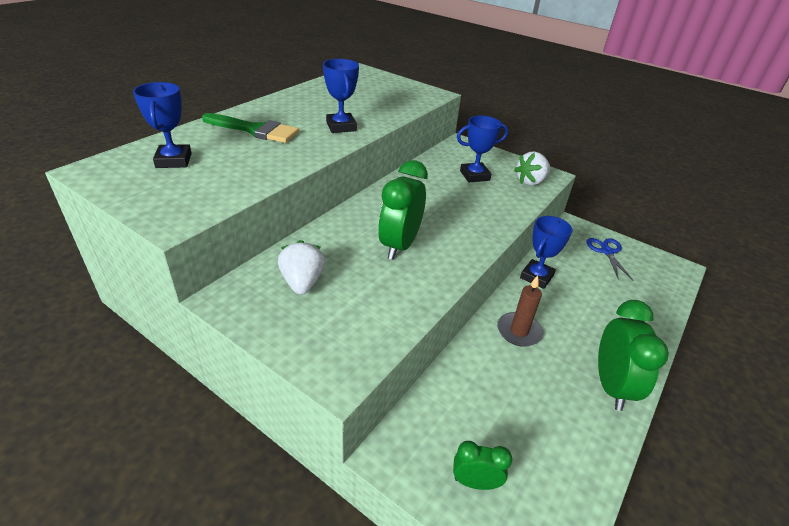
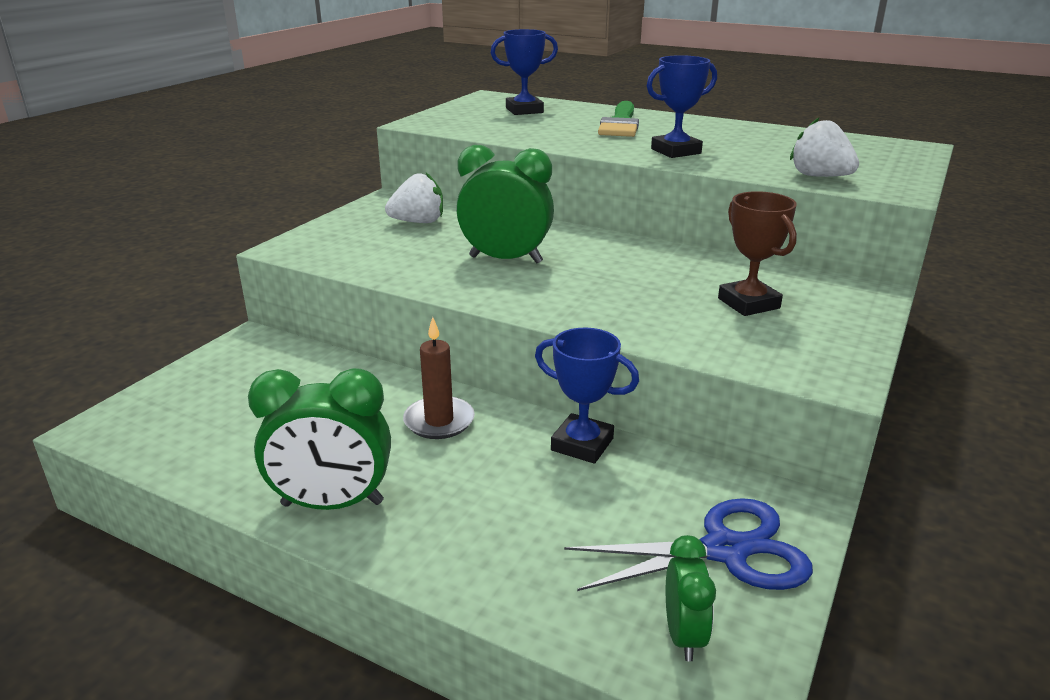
camera: 85 degrees right, 10 degrees down
green clock [453,441,512,490] -> green clock moved to [666,535,716,662]
blue trophy [457,115,508,182] -> brown trophy [718,191,797,316]
white strawberry [514,152,551,186] -> white strawberry moved to [790,118,859,177]
blue scissors [587,238,633,280] -> blue scissors [564,498,813,591], size x1.51

